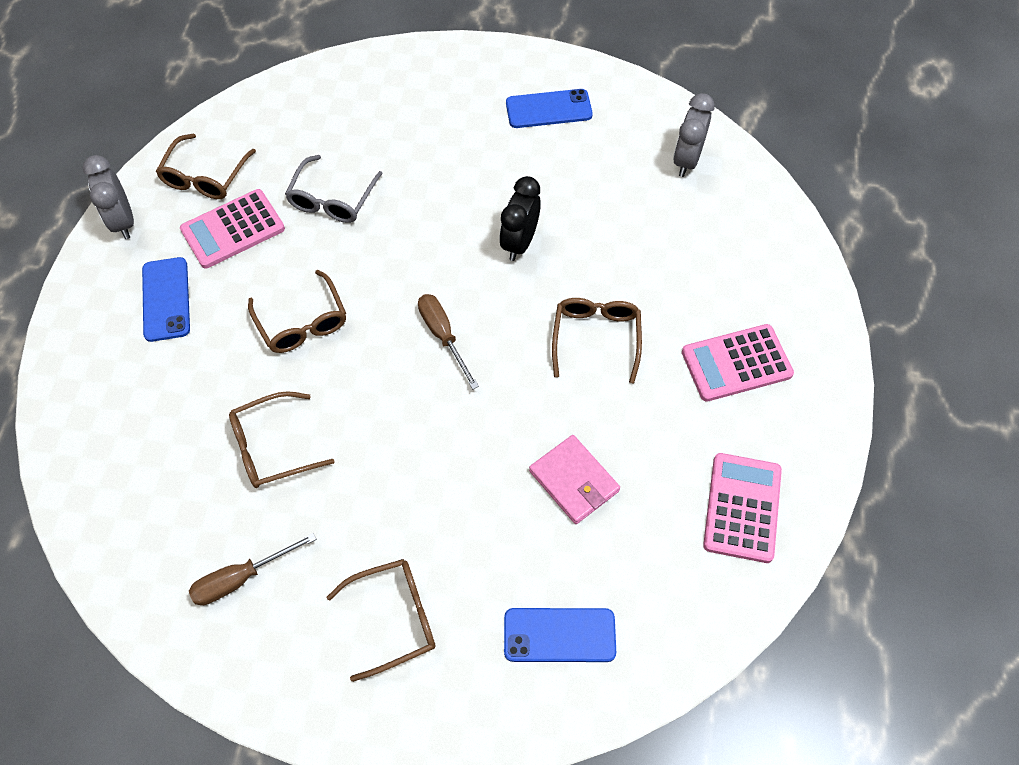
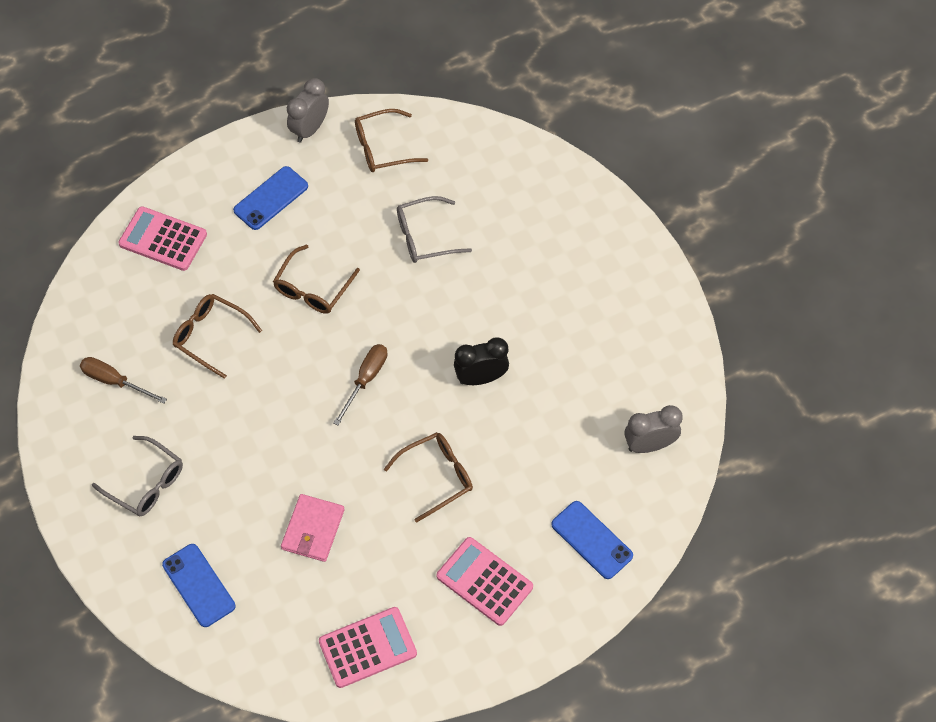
camera: 55 degrees right, 0 degrees up
pink calculator [180,189,285,268] -> pink calculator moved to [118,206,207,271]
brown glasses [326,559,435,682] -> grey glasses [92,436,183,516]
blue phone [506,89,593,128] -> blue phone moved to [551,501,633,579]

